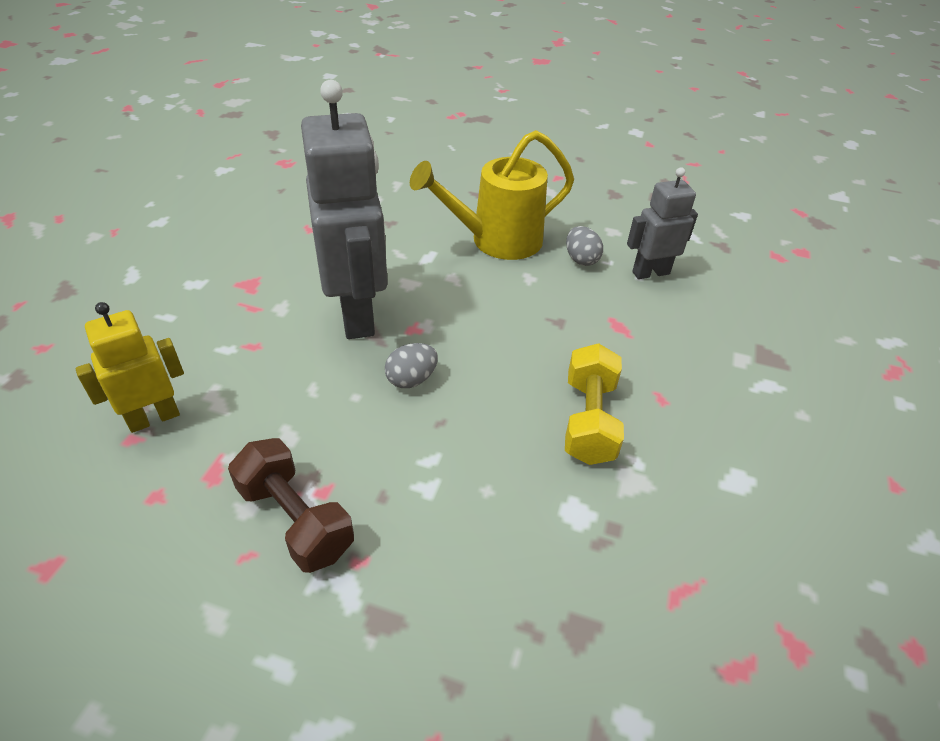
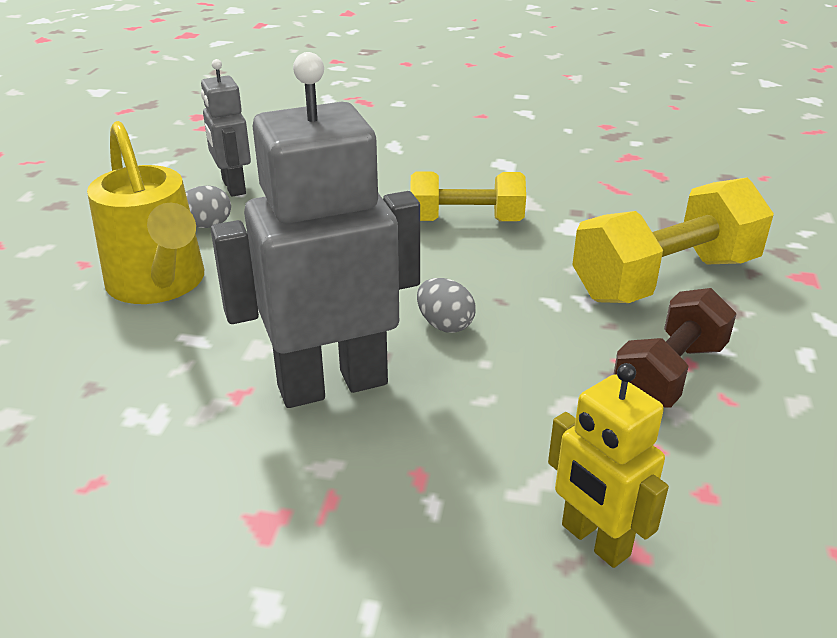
camera: 95 degrees left, 10 degrees down
none -> yellow dumbbell [572,177,774,303]

